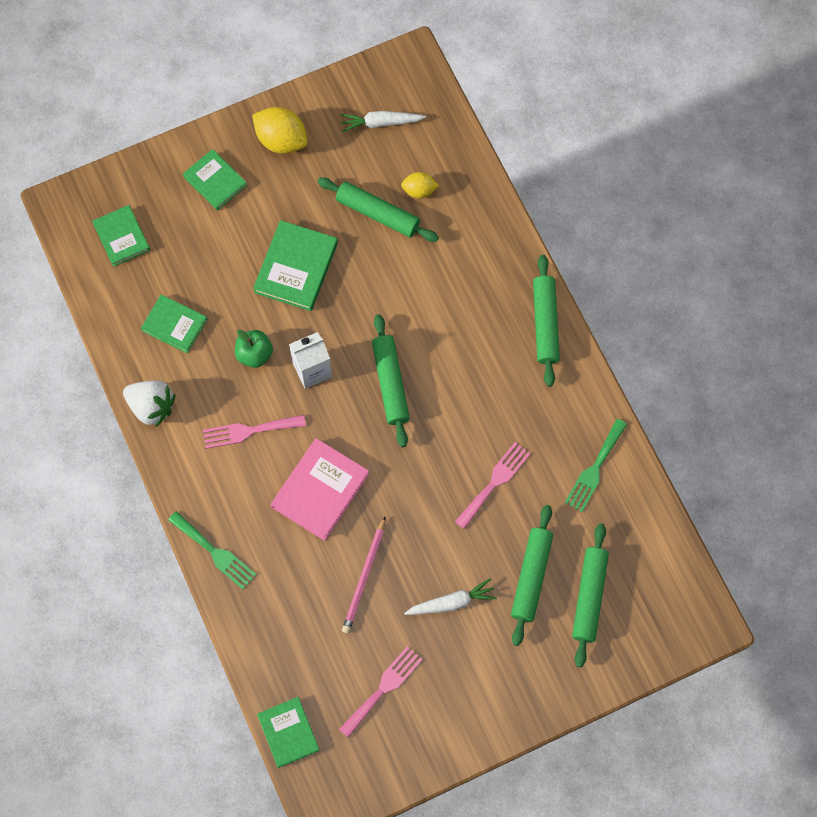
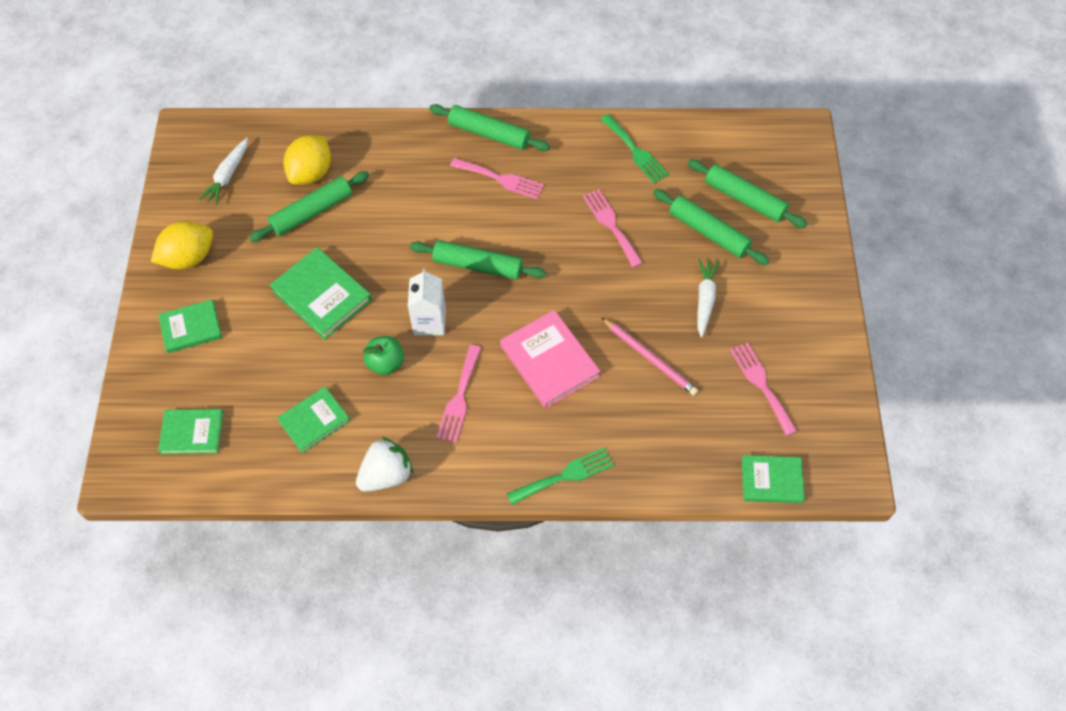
camera: 65 degrees left, 10 degrees down
yellow lemon [401,172,439,199] -> yellow lemon [283,135,331,185], size x1.71
none -> pink fork [450,158,544,199]

